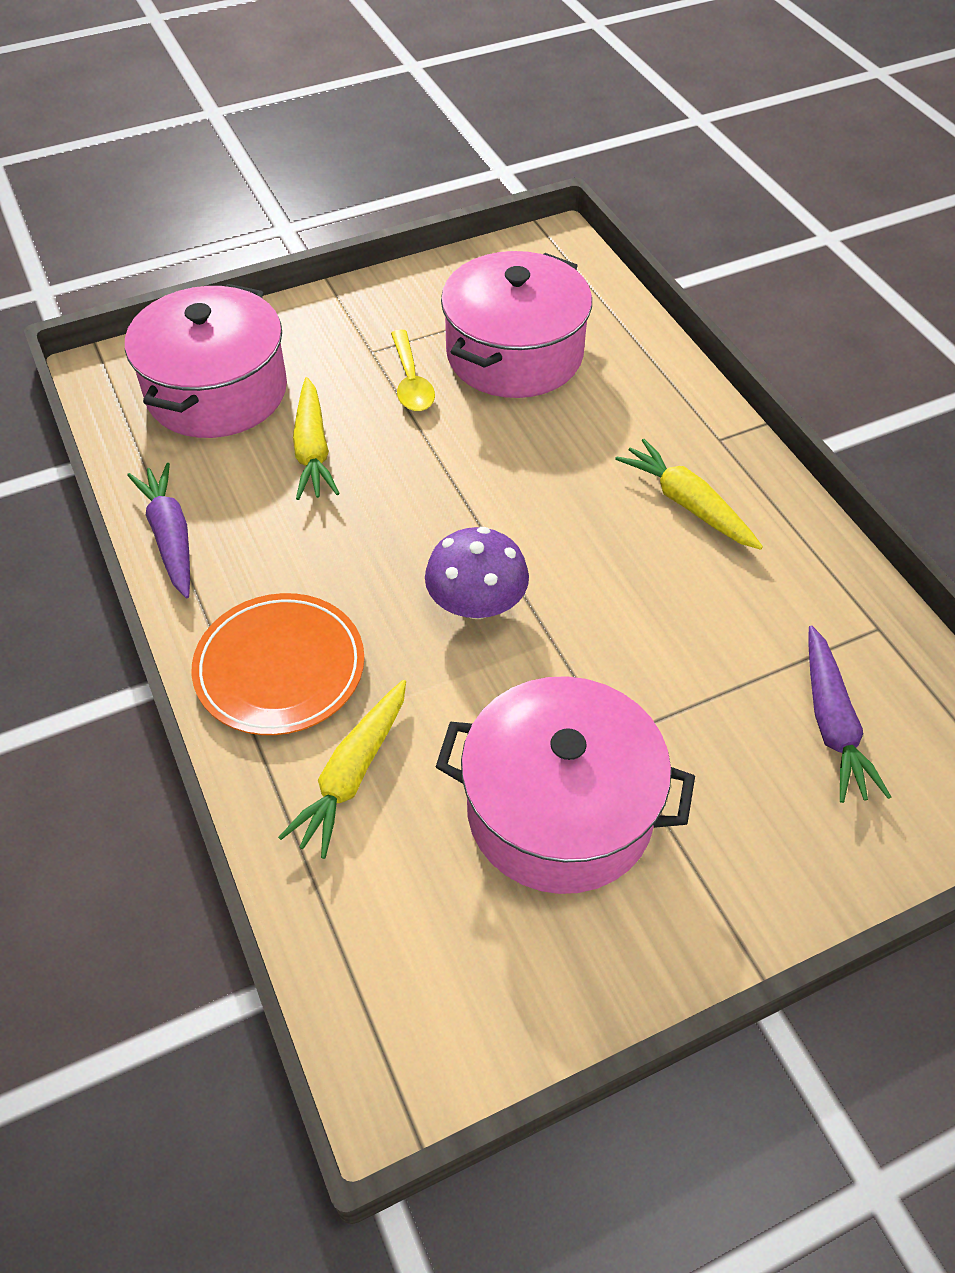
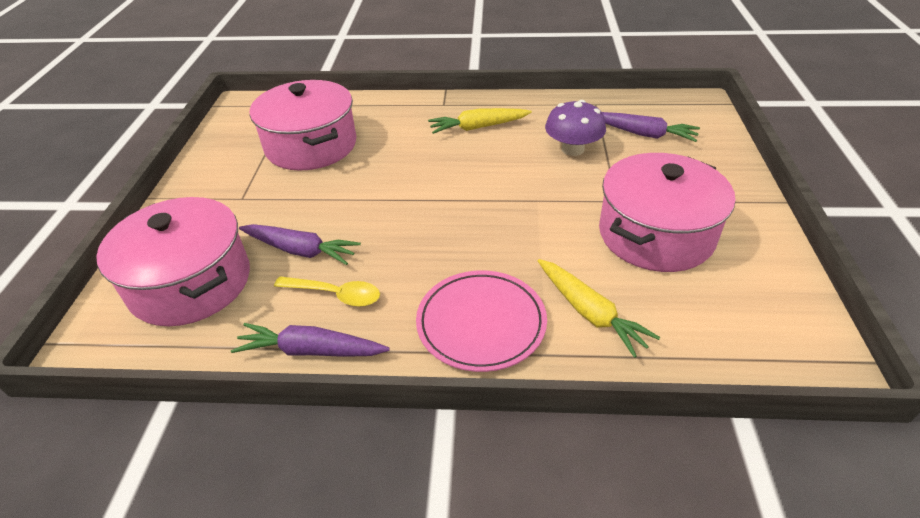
camera: 60 degrees left, 10 degrees down
orange plate [192,593,364,735] -> pink plate [416,270,547,372]
yellow carrot [293,377,340,500] -> purple carrot [239,224,361,265]
yellow spoon [391,330,435,411] -> yellow spoon moved to [274,276,380,307]
purple mushroom [425,527,529,619] -> purple mushroom moved to [545,100,606,156]

